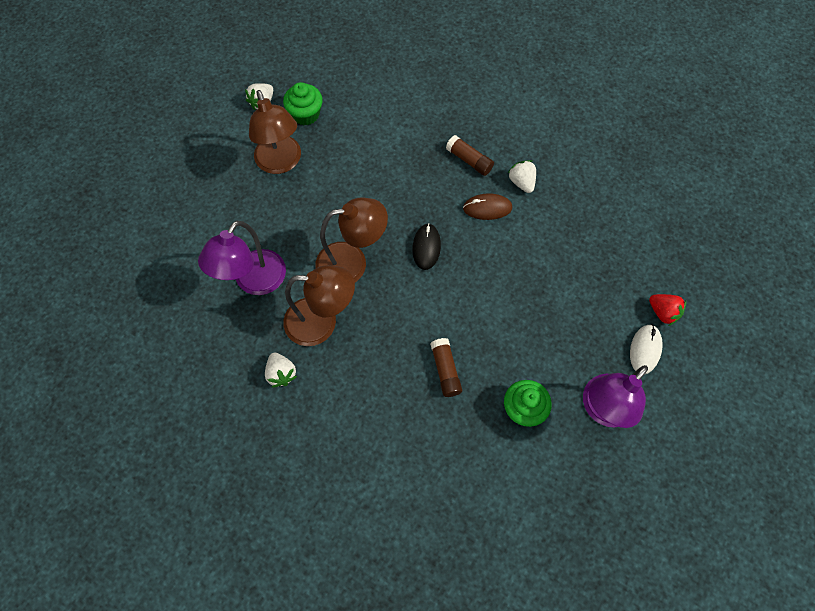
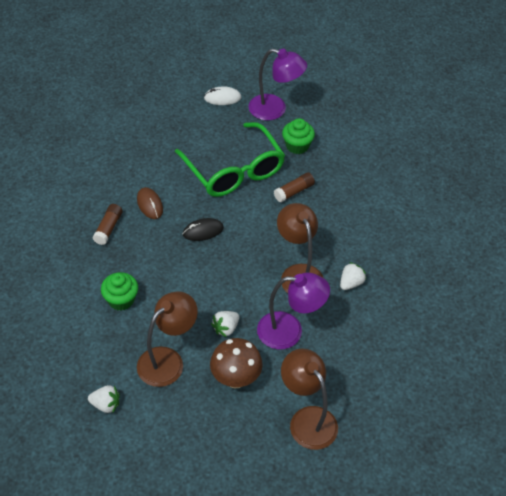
camera: 115 degrees left, 15 degrees down
green cupcake [283,82,323,125] -> green cupcake moved to [101,272,138,311]
brown lamp [315,197,388,282] -> brown lamp moved to [281,349,338,450]
white strawberry [508,160,536,193] -> white strawberry moved to [211,311,239,337]
red strawberry [649,294,686,326] -> none
none -> green glasses [175,122,285,197]
none -> brown mushroom [210,338,263,388]

